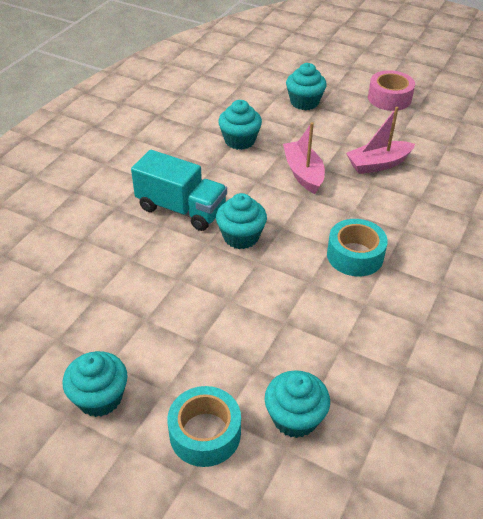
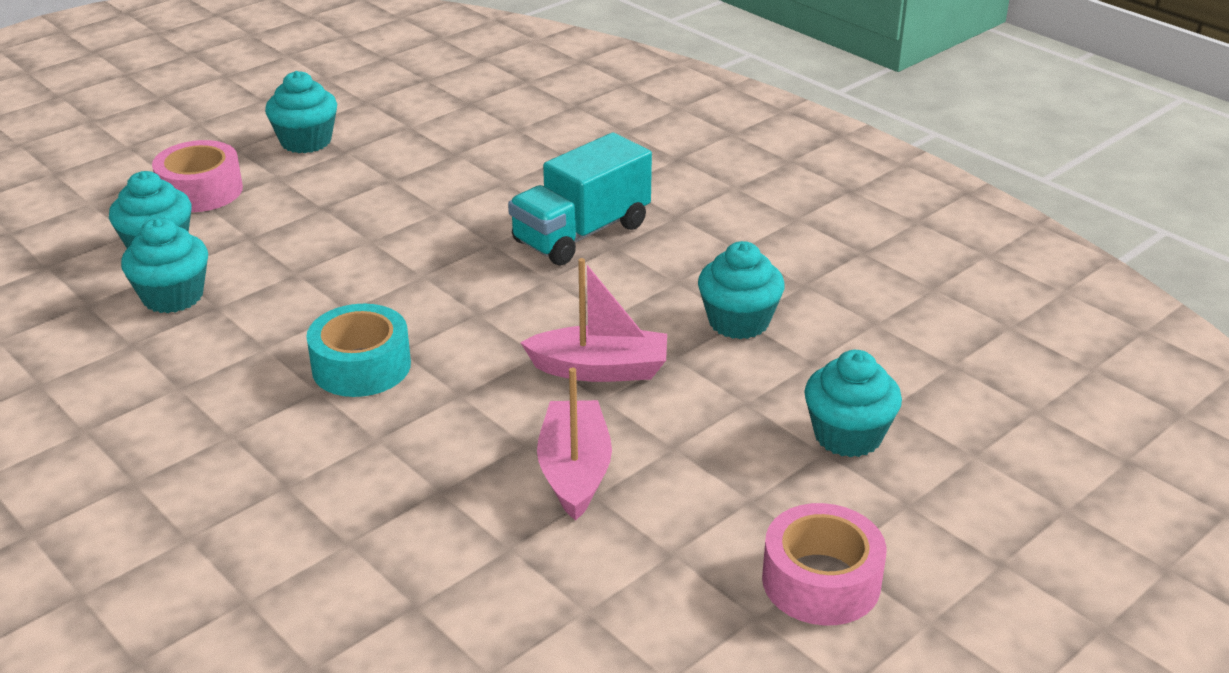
camera: 110 degrees right, 10 degrees down
turquoise tape [167,386,241,467] -> pink tape [152,140,243,212]
turquoise cupcake [216,193,267,249] -> turquoise cupcake moved to [121,218,208,313]

